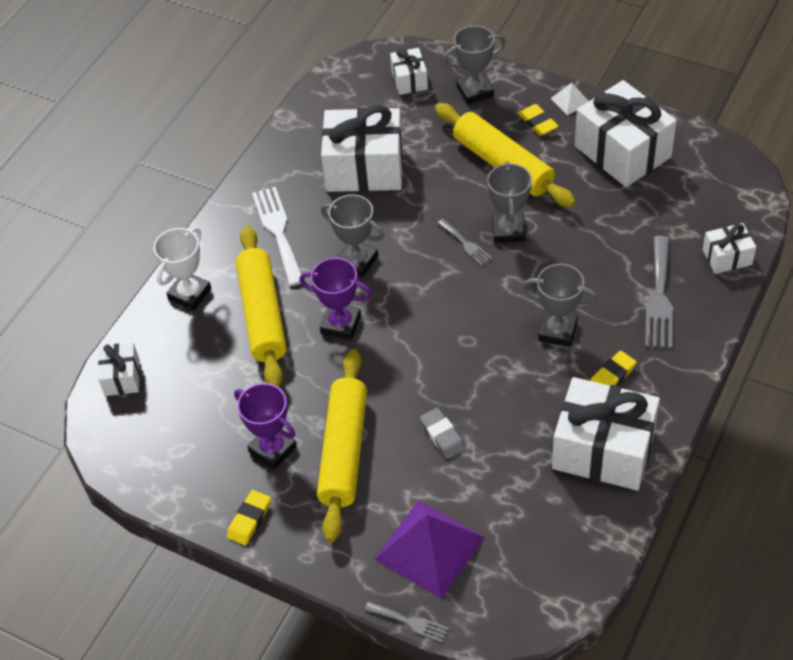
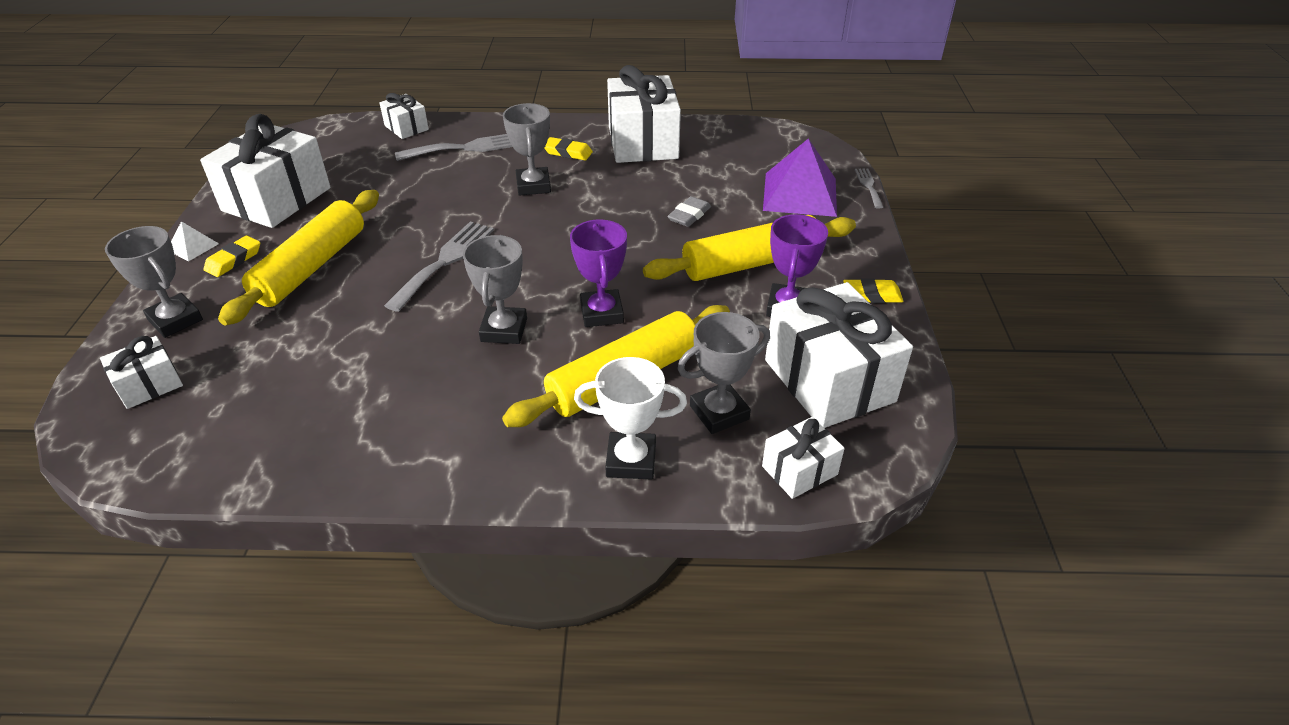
camera: 120 degrees left, 10 degrees down
white fork [252,187,302,286] -> none
white gift [321,105,403,192] -> white gift moved to [765,282,913,428]
grey fork [437,219,492,266] -> grey fork [384,221,494,312], size x1.86
grey trophy [487,161,532,243] -> grey trophy moved to [677,312,770,434]

